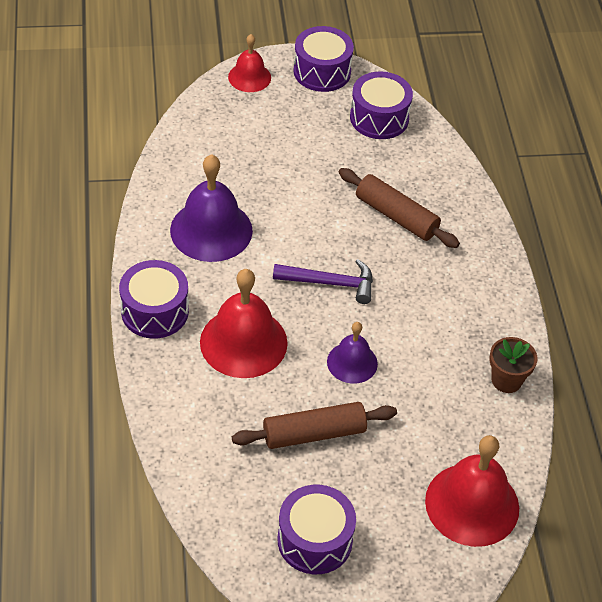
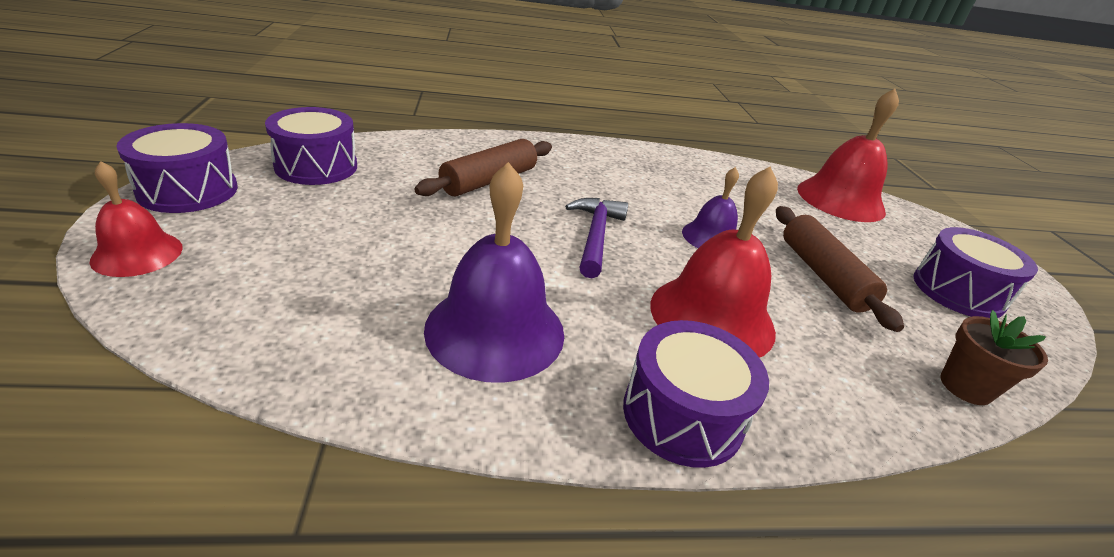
camera: 90 degrees left, 15 degrees down
brown flower pot [489,337,537,393] -> brown flower pot moved to [940,310,1048,405]

